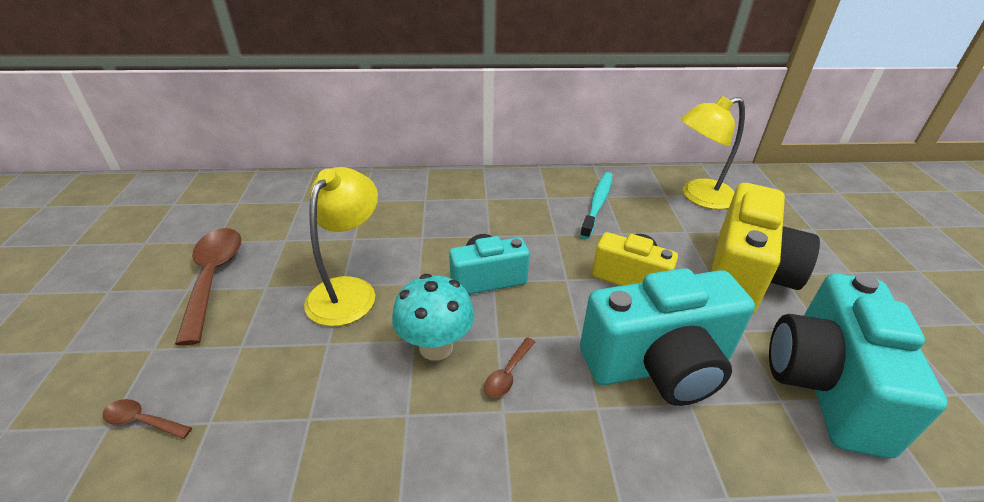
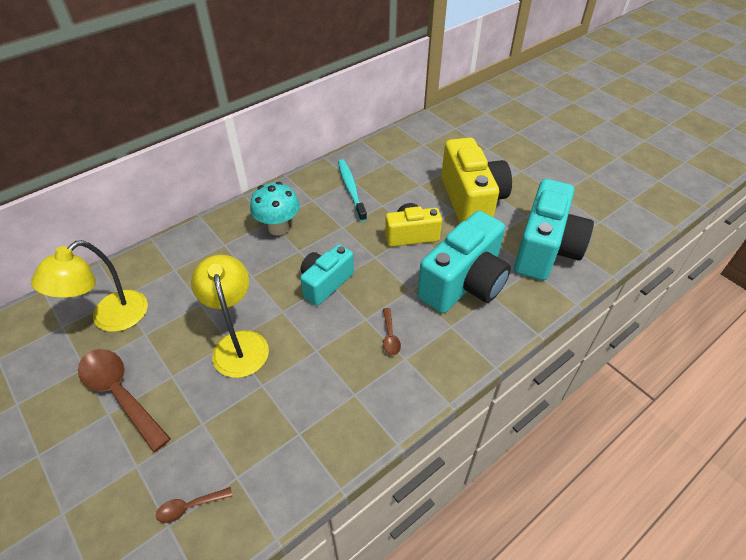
camera: 35 degrees left, 10 degrees up
turquoise mushroom [392,274,475,361] -> turquoise mushroom moved to [250,182,300,235]
yellow lamp [681,96,745,210] -> yellow lamp moved to [31,240,148,332]
turquoise camera [769,273,948,459] -> turquoise camera turned 135 degrees counterclockwise [514,179,594,280]

